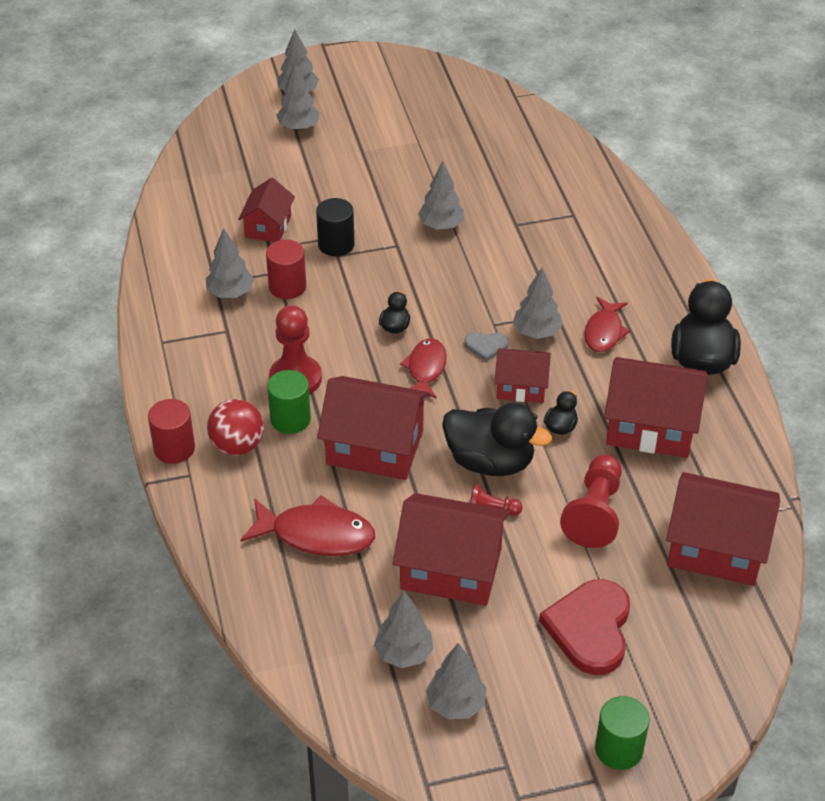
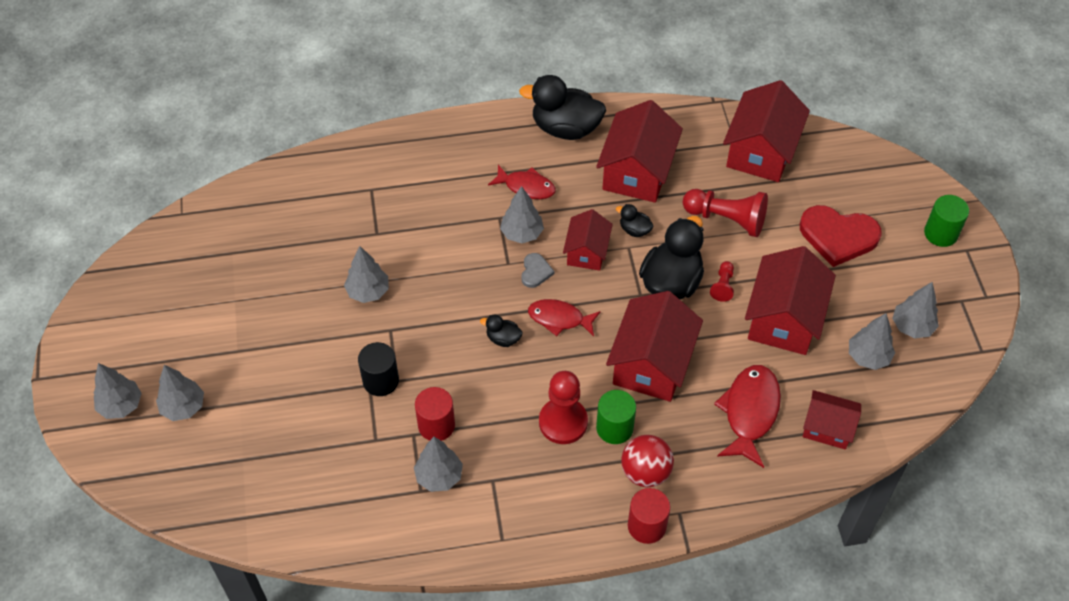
camera: 85 degrees left, 10 degrees up
red house [238,178,295,242] -> red house moved to [803,390,861,449]

